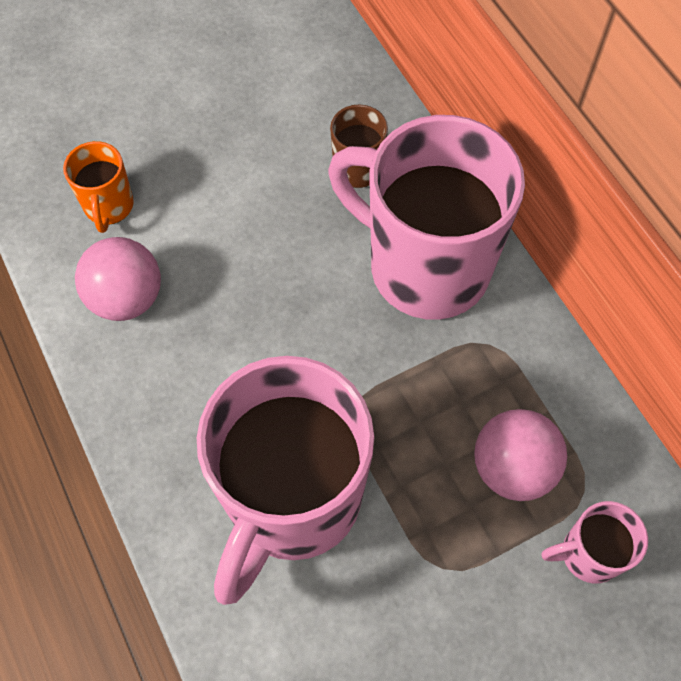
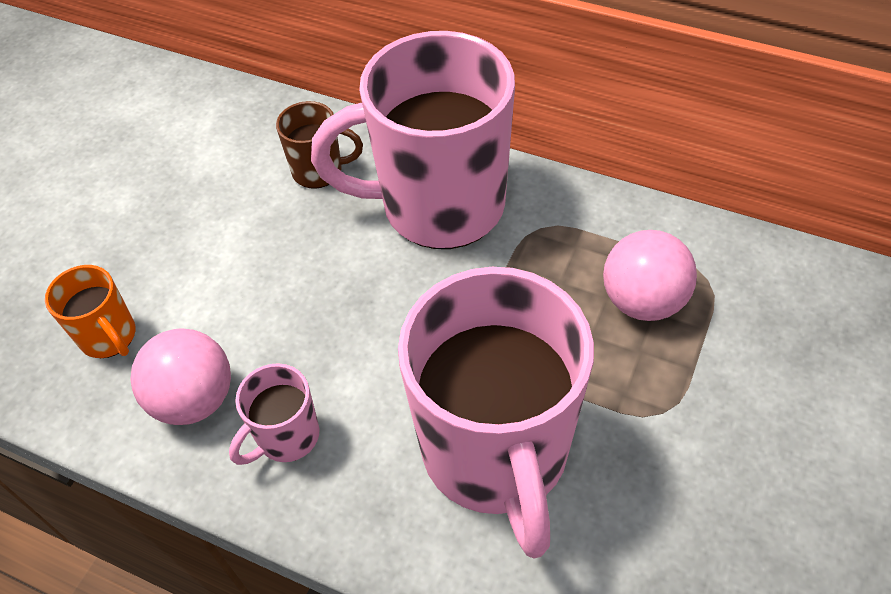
camera: 35 degrees left, 10 degrees down
pink mug [541,501,648,584] -> pink mug moved to [229,363,319,465]

